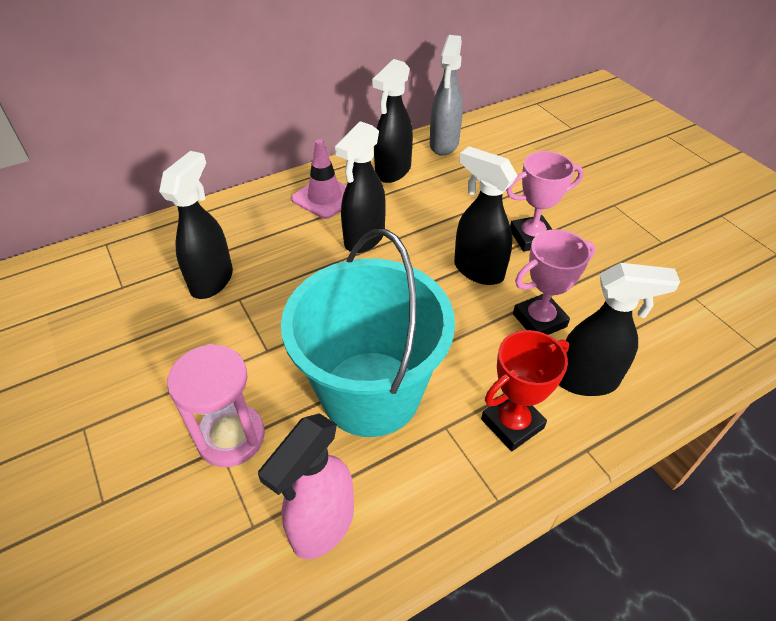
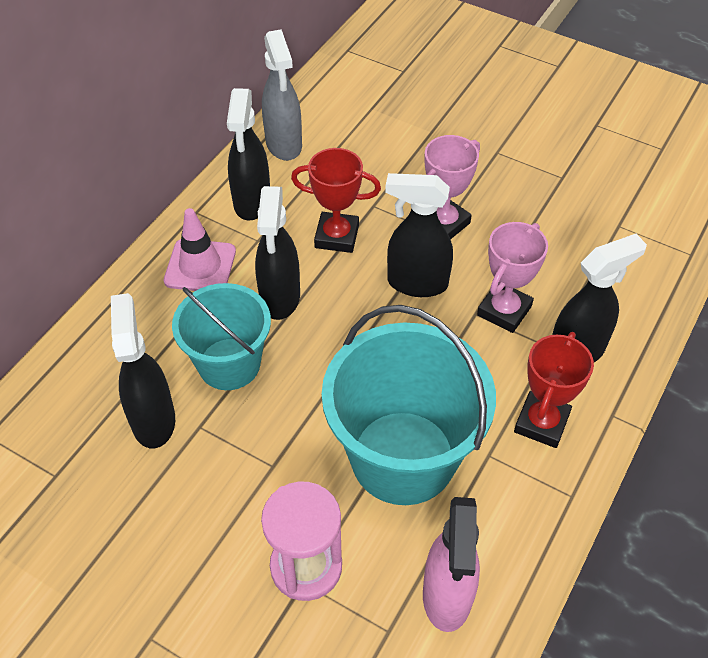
camera: 30 degrees left, 5 degrees up
none -> turquoise bucket [172,283,271,390]
none -> red trophy [291,148,381,253]

